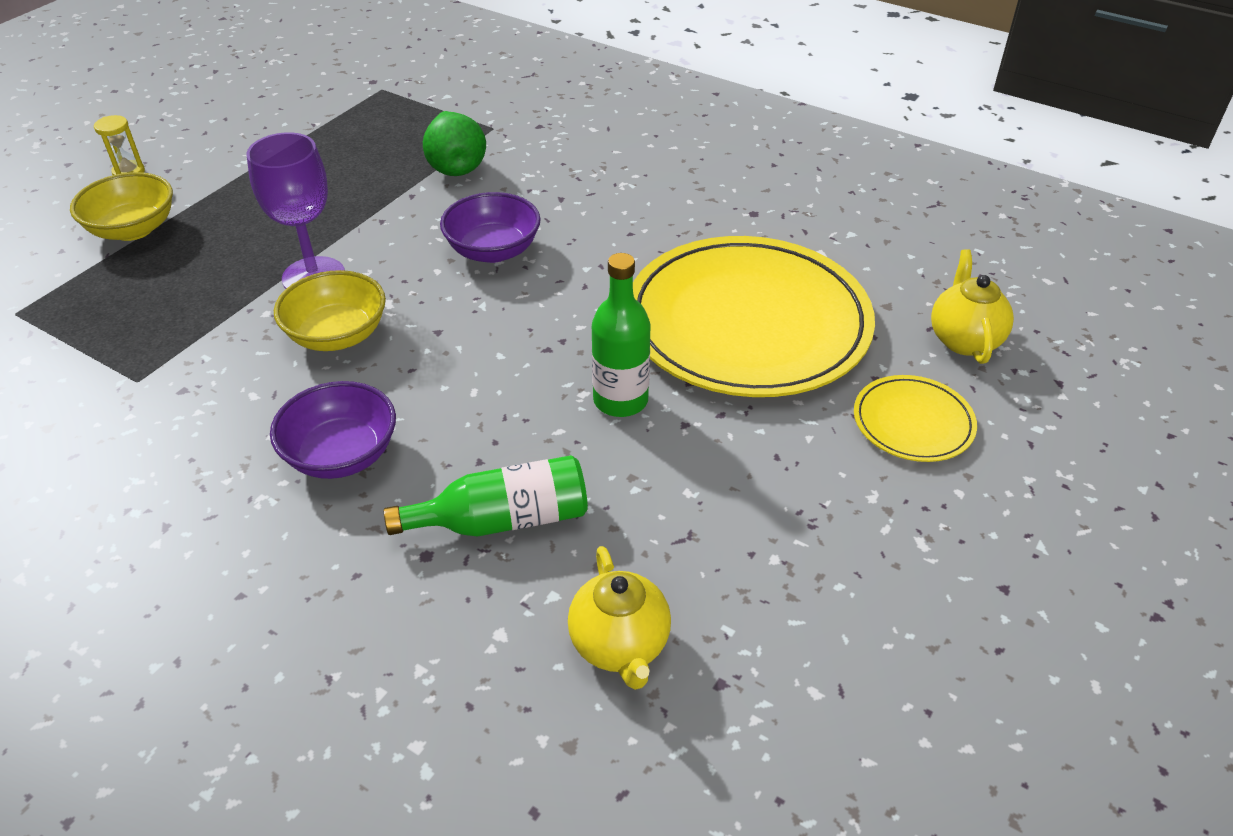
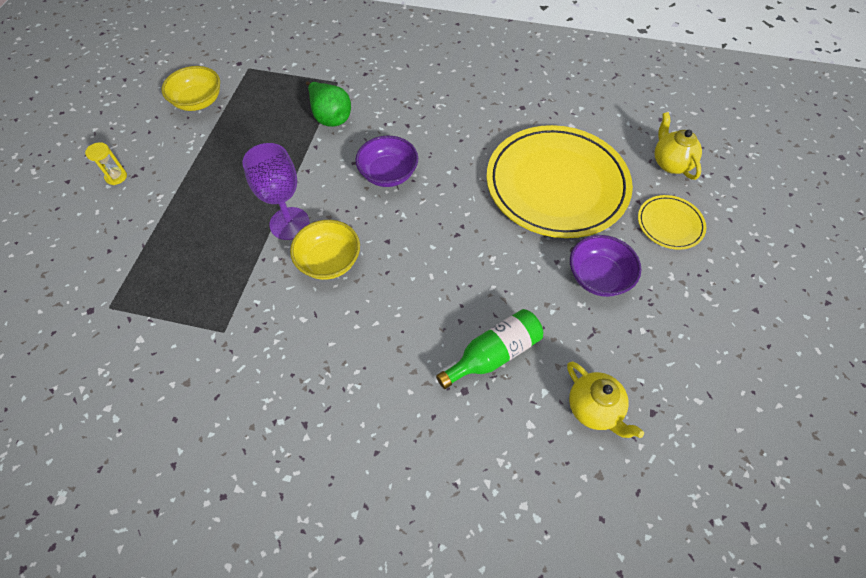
camera: 20 degrees left, 15 degrees up
yellow bowl [70,172,173,241] -> yellow bowl moved to [161,66,220,111]
purple bowl [270,381,396,479] -> purple bowl moved to [570,235,641,297]
green bottle [592,253,651,417] -> none

